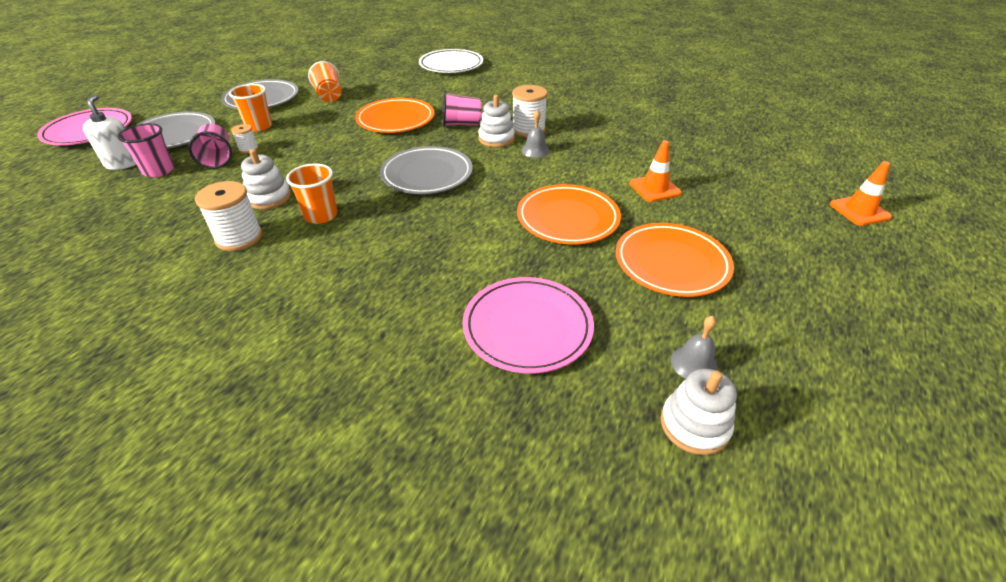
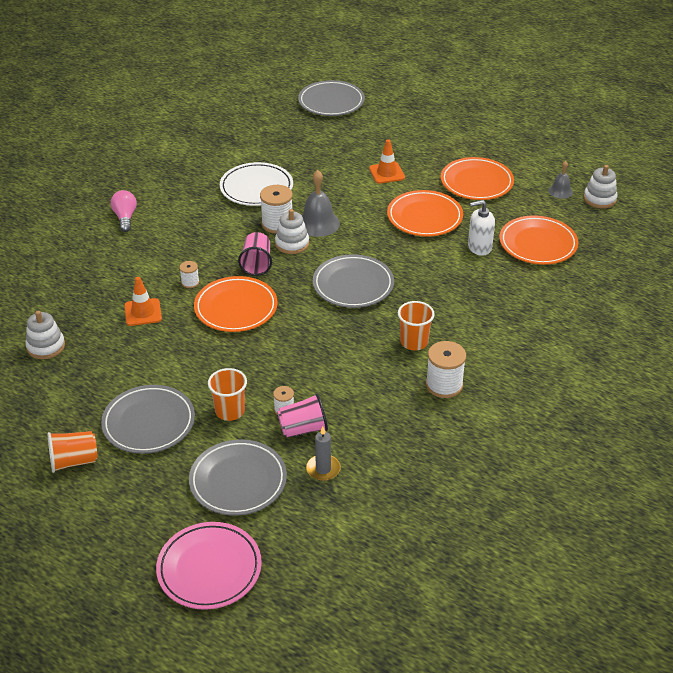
camera: 85 degrees left, 0 degrees up
white soap dispenser [83,95,136,170] -> white soap dispenser moved to [468,200,495,256]
pink cup [117,123,174,177] -> grey candle [306,427,341,481]
white stacking toy [241,149,291,209] -> white stacking toy moved to [25,311,65,359]
orange cup [308,61,342,102] -> orange cup moved to [48,431,97,473]
white plate [419,49,483,73] -> white plate moved to [220,162,293,206]
pink plate [463,277,594,373] -> orange plate [499,215,578,265]
grey bell [521,110,550,158] -> grey bell [302,170,340,237], size x1.70
orange traffic cone [830,161,892,226] -> orange traffic cone moved to [124,277,162,326]
none -> pink light bulb [111,190,137,232]
none -> white spool [179,261,199,288]
none -> grey plate [298,80,365,116]

